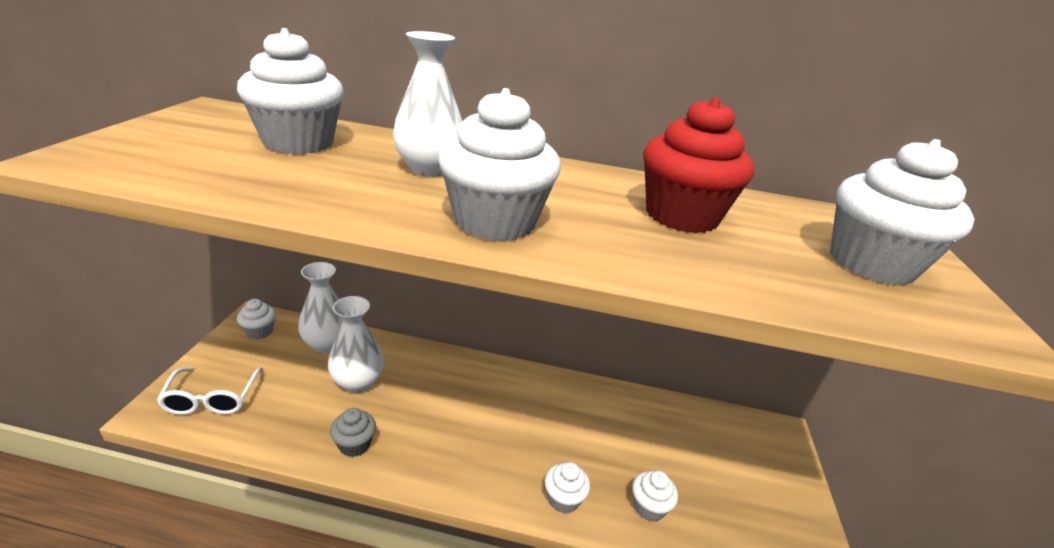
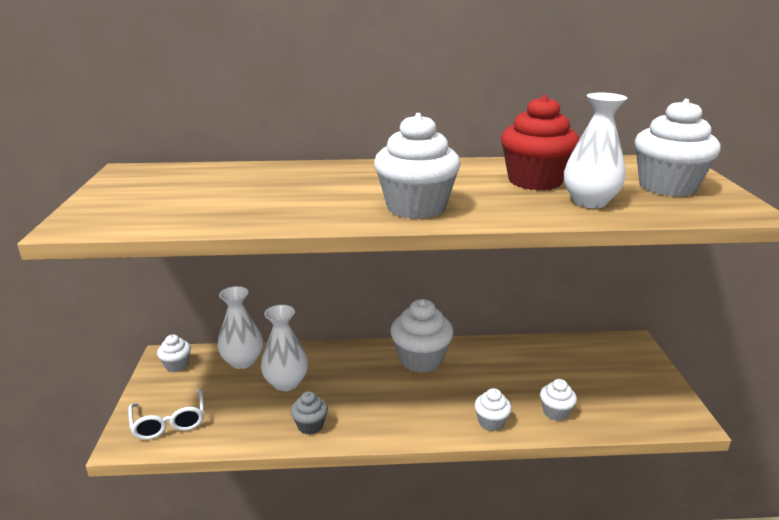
camera: 10 degrees left, 5 degrees down
white cupcake [237,28,344,155] -> white cupcake moved to [390,299,454,373]
white vase [393,31,462,177] -> white vase moved to [564,93,627,208]

